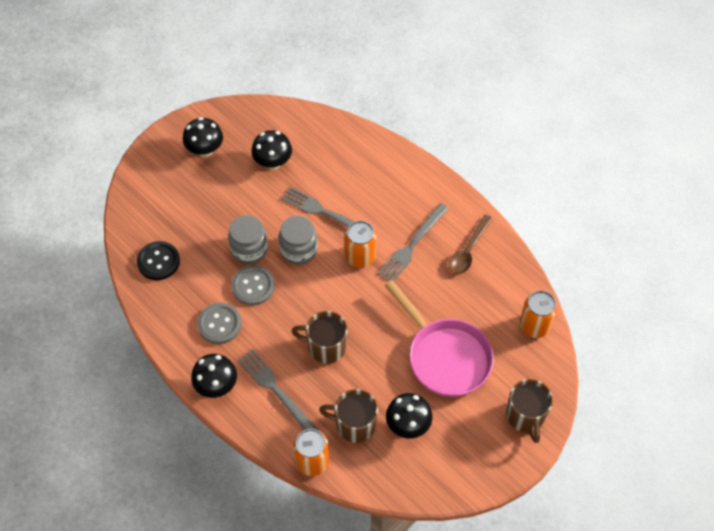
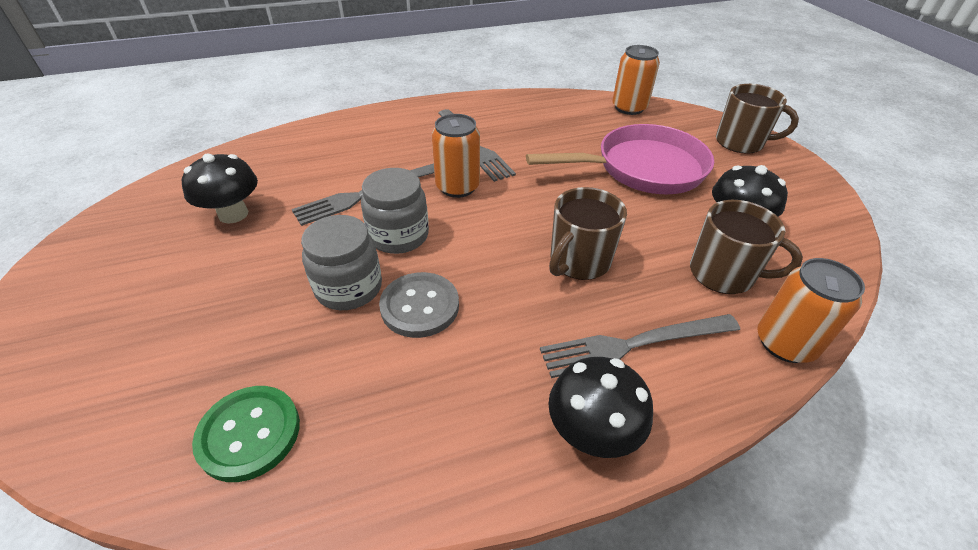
camera: 65 degrees left, 15 degrees down
black button [137,241,180,280] -> green button [192,386,300,482]
black mushroom [183,117,223,157] -> none
grey button [197,303,242,344] -> none
brown mug [319,389,378,443] -> brown mug turned 105 degrees counterclockwise [690,200,803,294]
brown spoon [449,215,493,274] -> none

